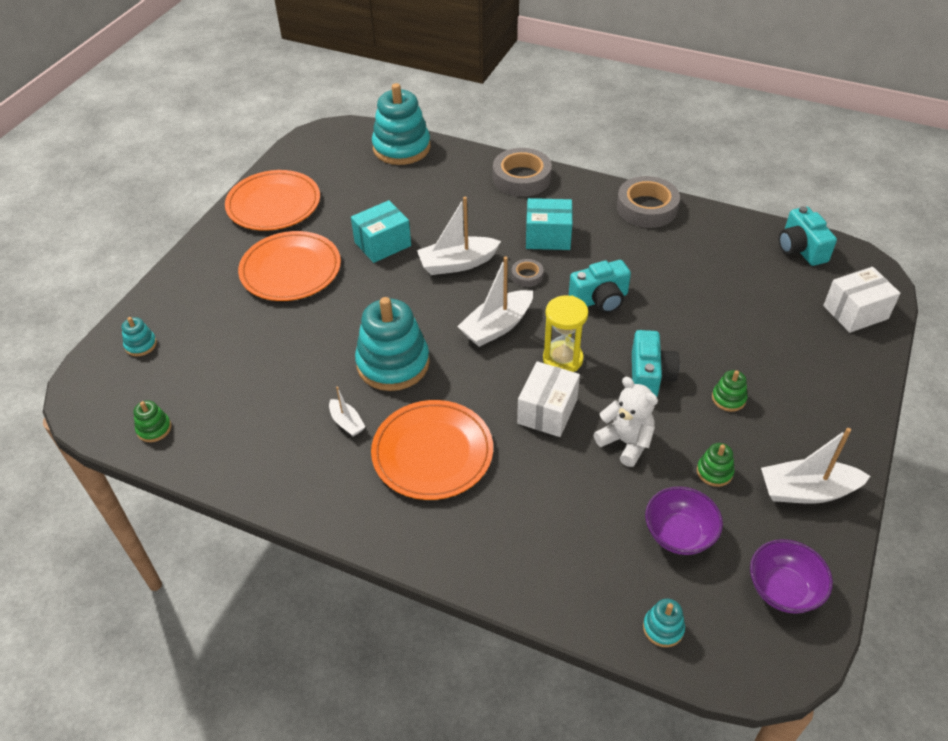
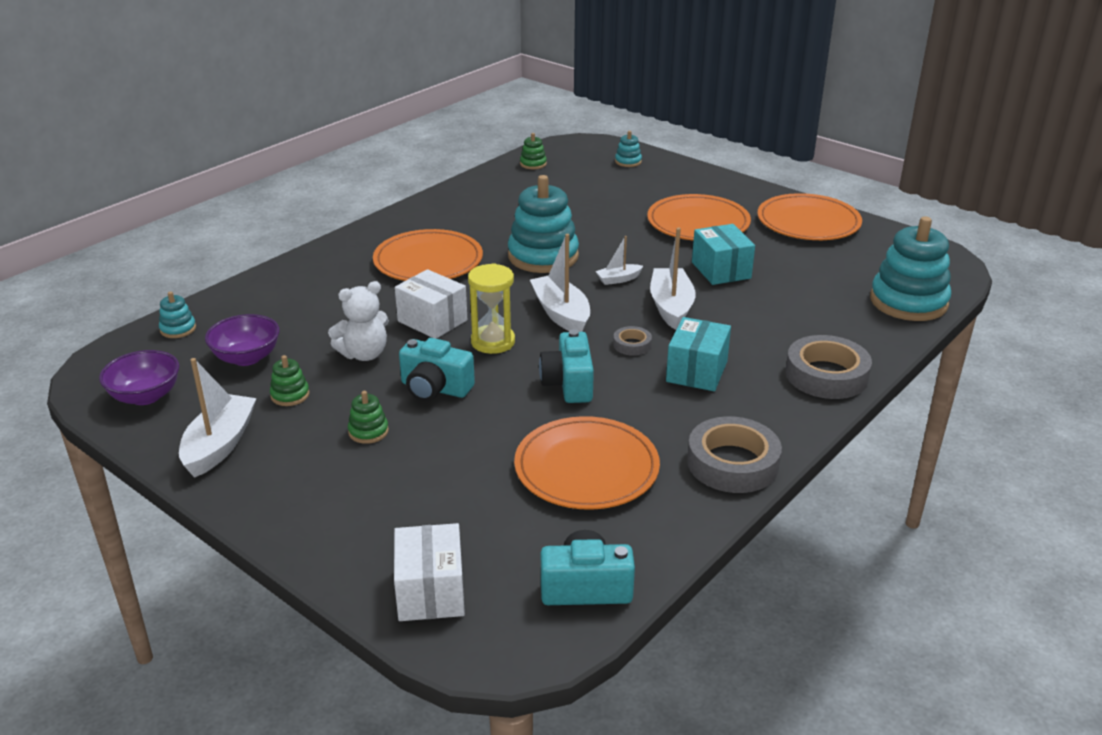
camera: 105 degrees right, 15 degrees down
white boat [329,386,365,436] -> white boat moved to [596,236,643,285]
none -> orange plate [514,416,660,510]

